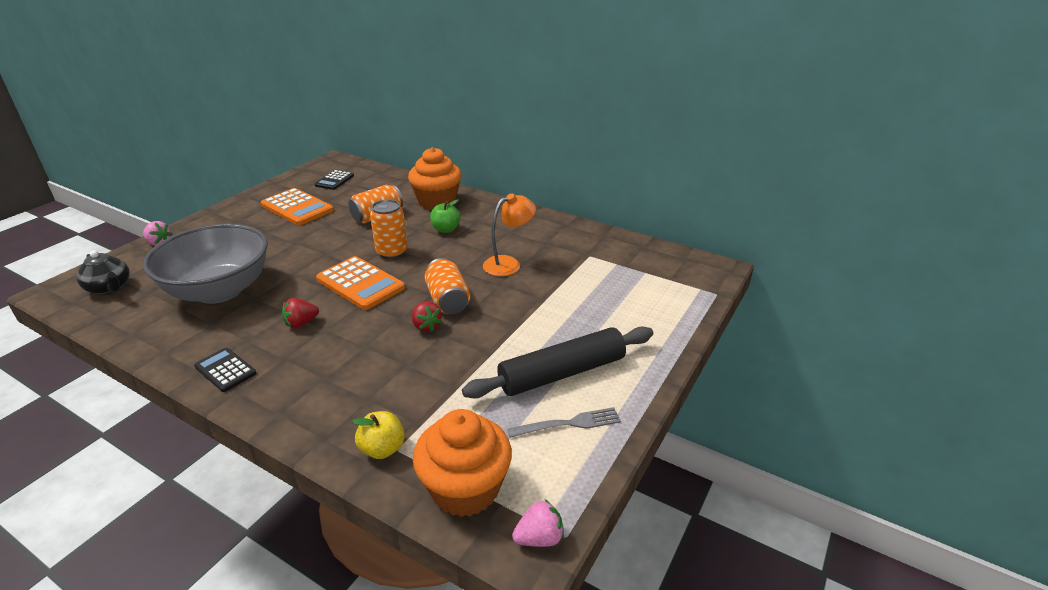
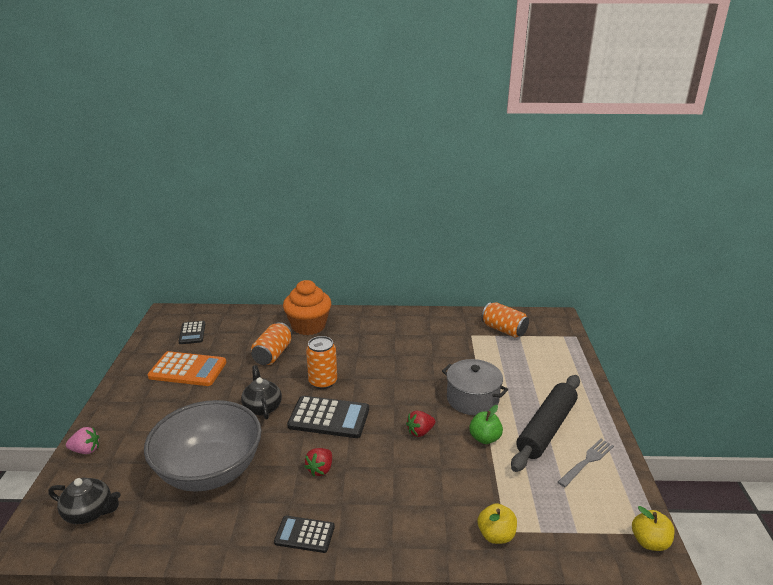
camera: 30 degrees left, 5 degrees down
orange calculator [316,256,405,310] -> black calculator [287,396,369,438]
red strawberry [412,301,442,332] -> red strawberry turned 120 degrees clockwise [406,411,435,437]
orange cupcake [413,409,512,517] -> none
orange can [425,258,470,314] -> orange can moved to [481,302,529,338]
green apple [430,199,461,233] -> green apple moved to [469,405,503,444]
orange lamp [483,193,536,276] -> none
pink strawberry [512,499,564,547] -> yellow apple [632,506,675,551]
none -> black teapot [241,365,282,419]
none -> grey pot [442,359,508,415]

